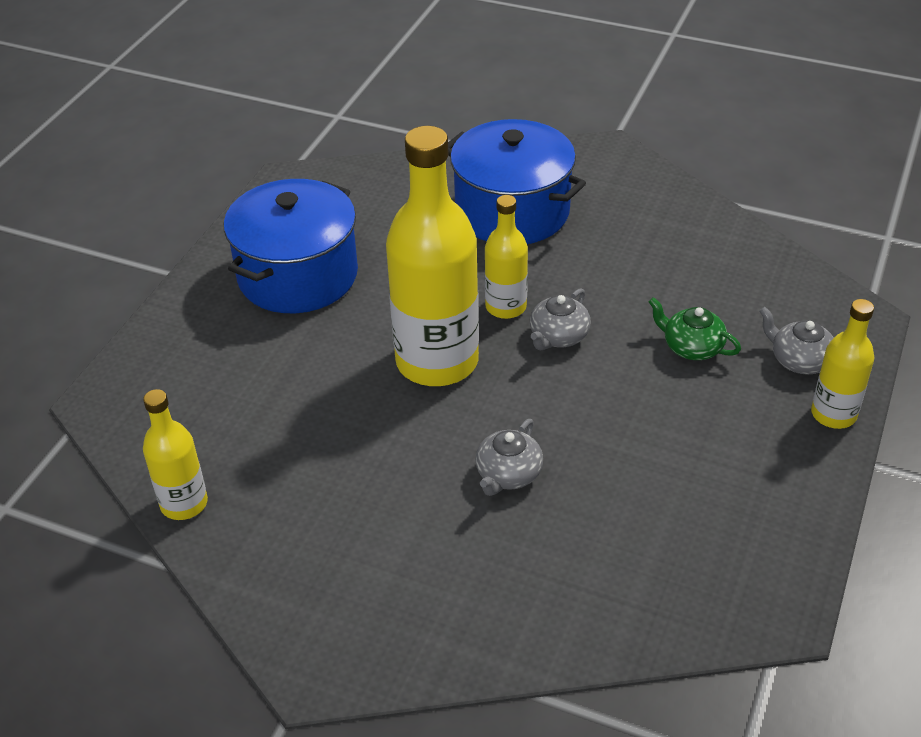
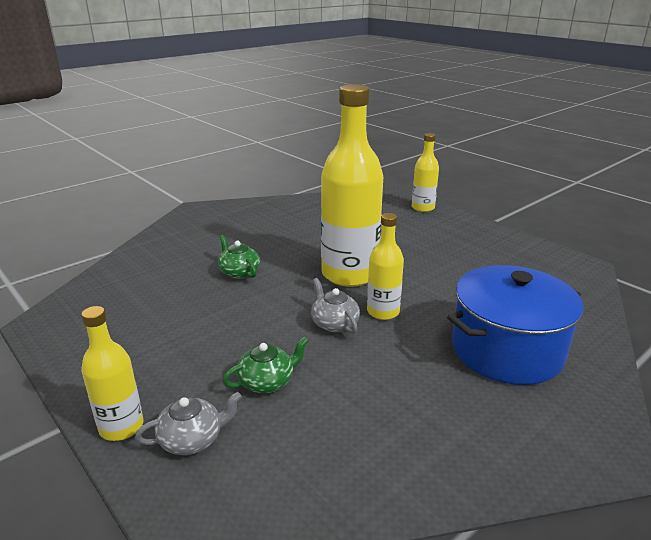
camera: 115 degrees right, 15 degrees down
yellow bottle [143,389,208,520] -> yellow bottle moved to [412,133,439,212]
blue pot [224,179,358,313] -> none
grey teapot [475,419,543,496] -> green teapot [218,235,260,279]

